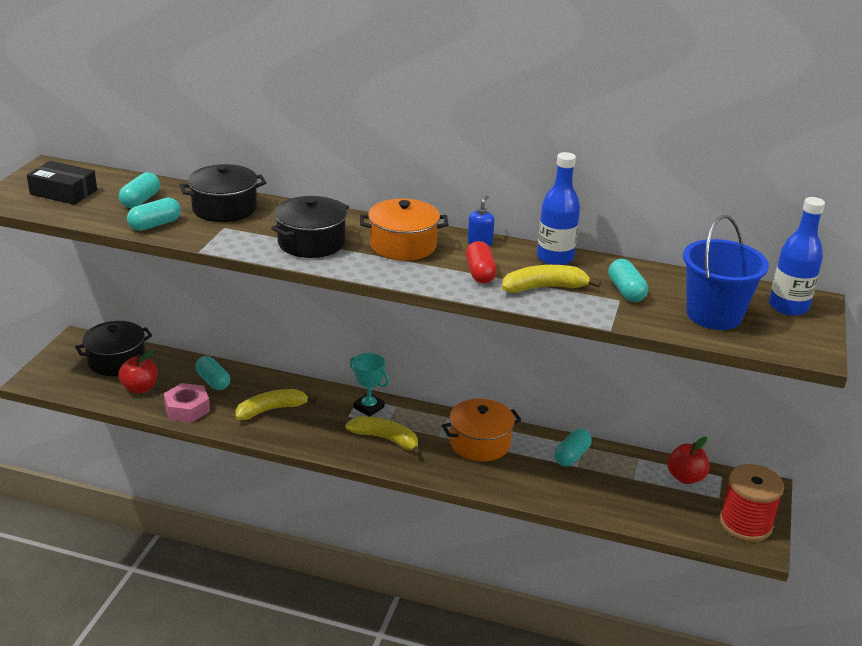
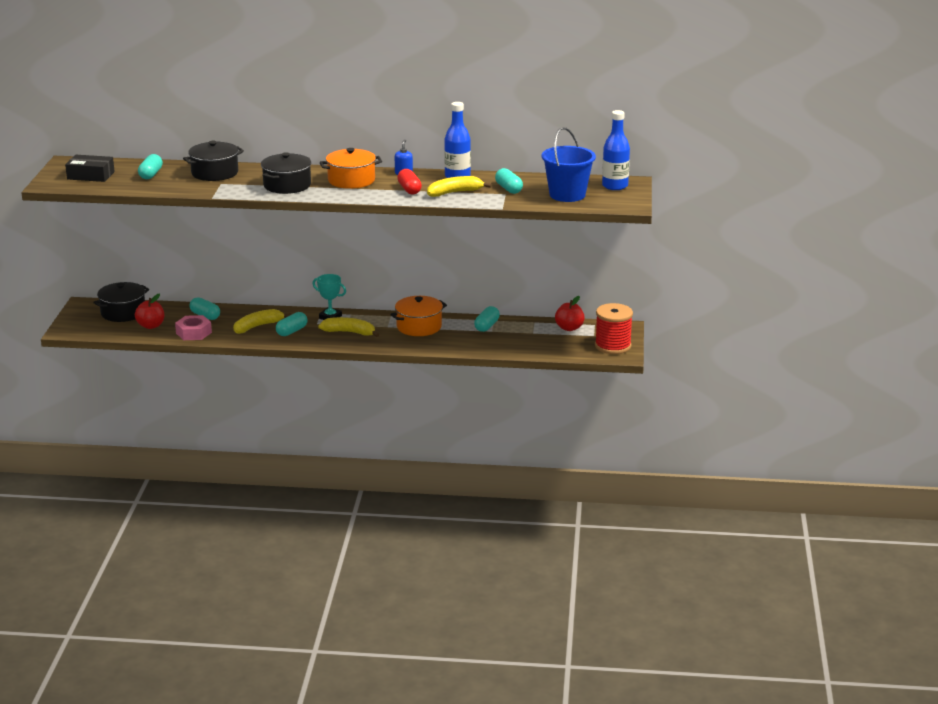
camera: 10 degrees left, 5 degrees down
turquoise capsule [127,198,181,231] -> turquoise capsule moved to [276,312,307,336]

